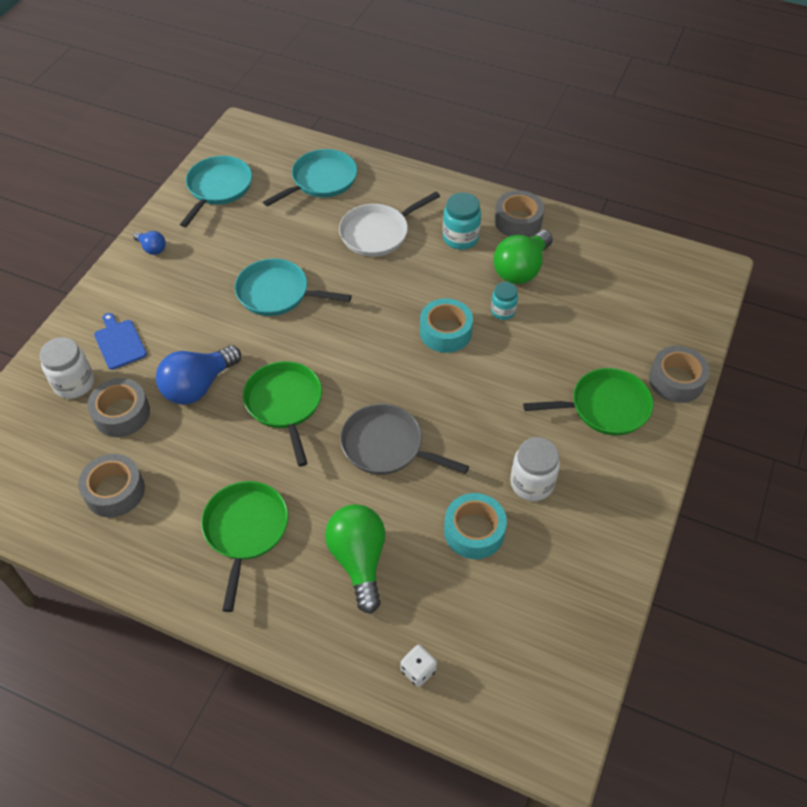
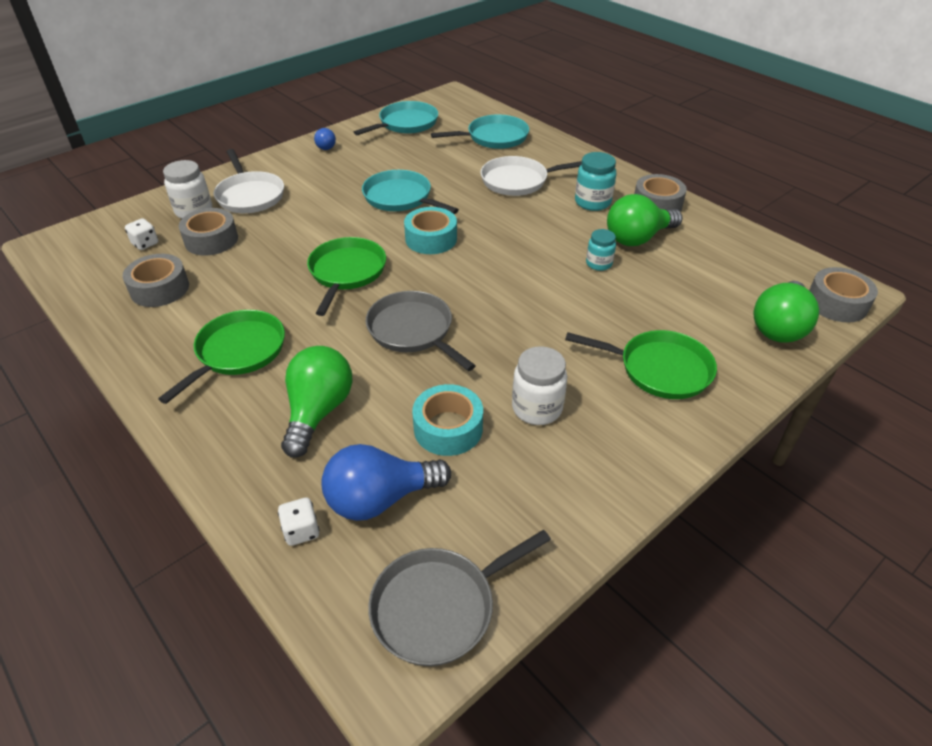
camera: 25 degrees right, 10 degrees down
blue cutting board [94,313,147,370] -> white pan [214,149,284,213]
blue light bulb [156,345,241,405] -> blue light bulb moved to [321,444,451,521]
turquoise tape [420,298,473,353] -> turquoise tape moved to [404,207,457,254]
grey tape [649,346,710,403] -> grey tape moved to [809,267,878,323]
none -> white dice [125,218,158,250]
none -> grey pan [368,530,551,666]
none -> green light bulb [754,281,819,343]

